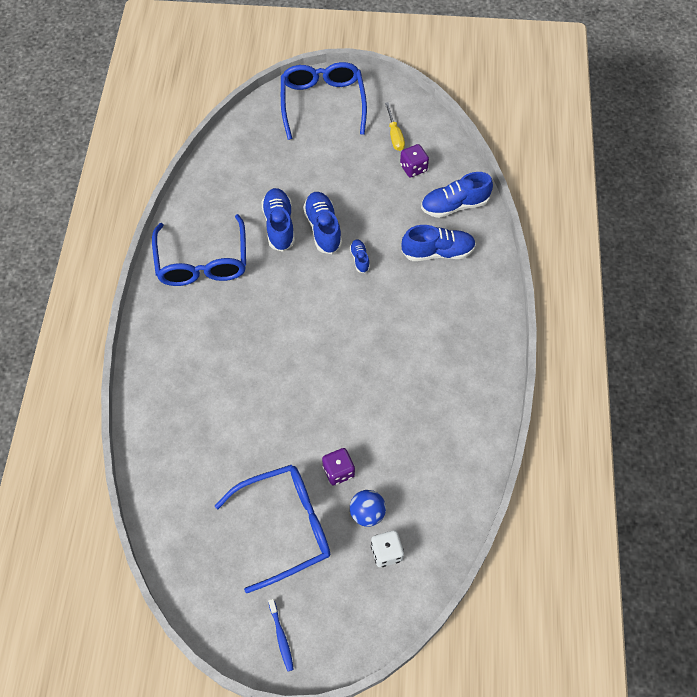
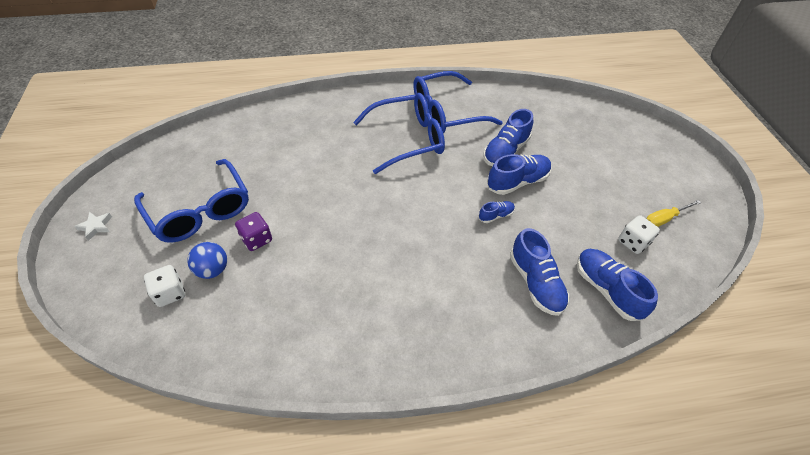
camera: 75 degrees right, 10 degrees down
blue shoe [261,188,295,252] -> blue shoe turned 150 degrees clockwise [483,109,533,166]
blue toothbrush [268,599,294,671] -> white star [74,212,112,241]
blue glasses [281,62,367,140] -> blue glasses moved to [353,93,445,174]
purple dice [400,144,429,177] -> white dice [618,215,660,254]

